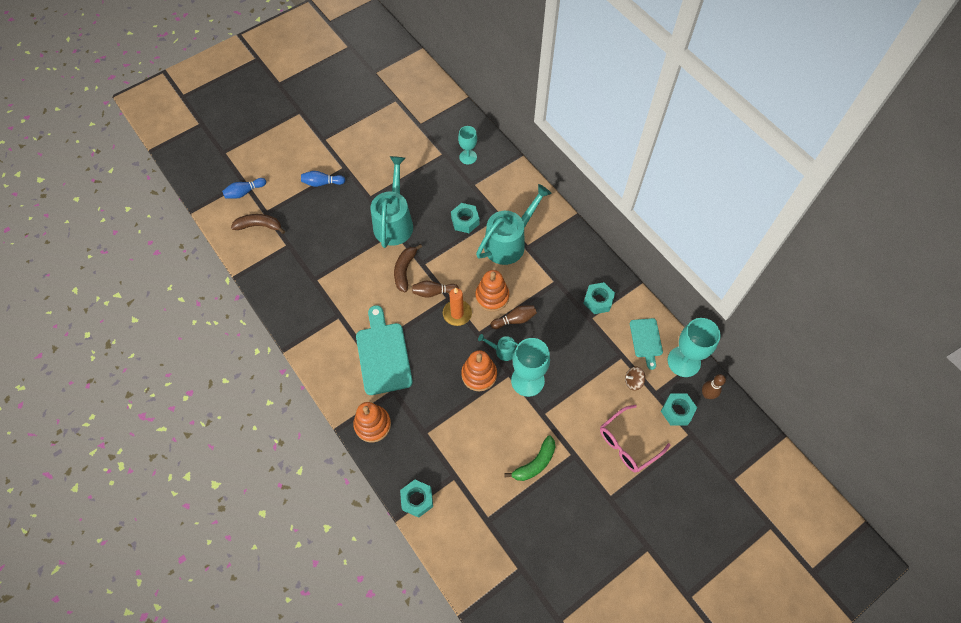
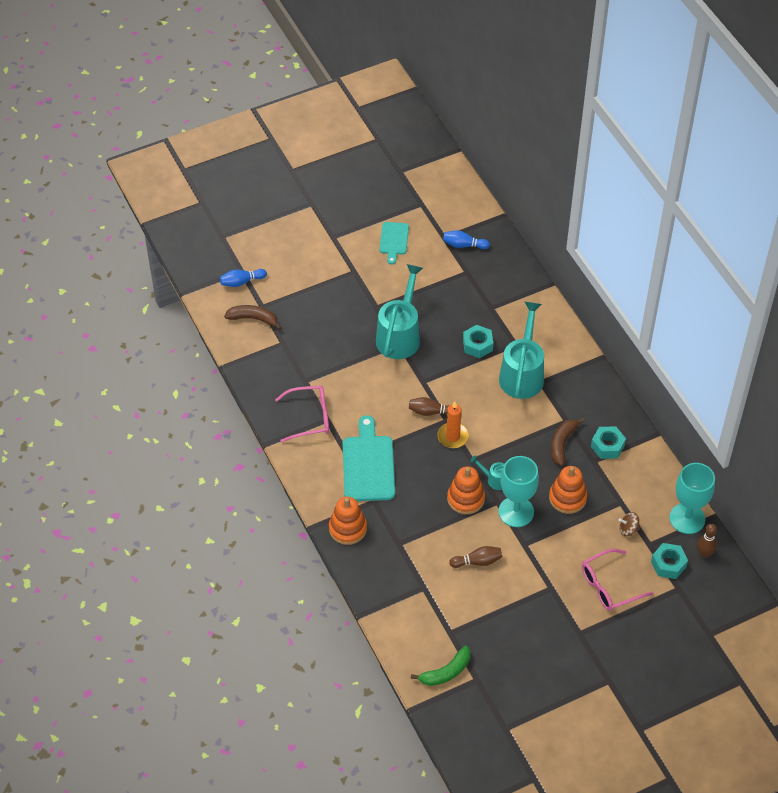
camera: 10 degrees right, 10 degrees down
blue bowling pin [301,171,345,187] -> blue bowling pin moved to [443,230,490,249]
brown banana [394,244,422,292] -> brown banana moved to [551,418,585,466]
turquoise nut [400,480,433,518] -> none
turquoise goblet [458,126,477,164] -> none
orange stacking toy [475,270,509,312] -> orange stacking toy moved to [549,466,587,514]
turquoise watering can [476,184,552,265] -> turquoise watering can turned 45 degrees counterclockwise [499,302,544,399]
brown bowling pin [491,305,537,329] -> brown bowling pin moved to [449,546,502,568]
green banana [504,436,555,481] -> green banana moved to [411,646,470,686]
turquoise cutting board [630,318,663,370] -> turquoise cutting board moved to [379,222,409,265]
none -> pink glasses [275,385,329,442]

